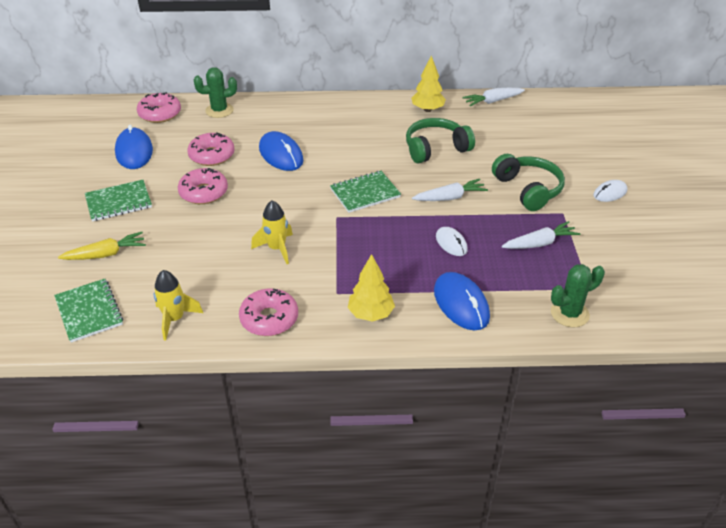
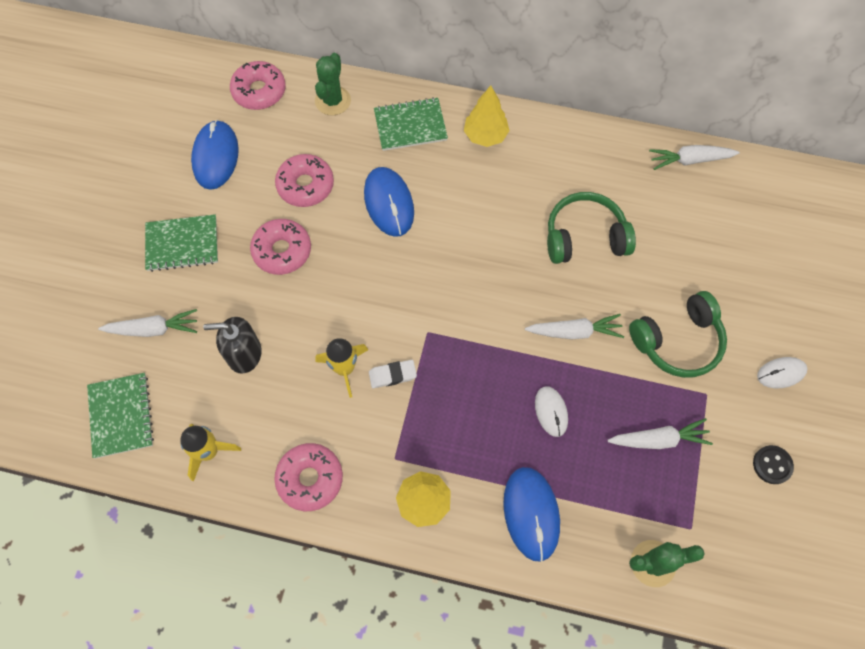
camera: 15 degrees right, 25 degrees up
yellow carrot [58,232,146,260] -> white carrot [98,309,197,337]
green cactus [194,67,237,118] -> green cactus turned 75 degrees counterclockwise [315,53,351,116]
green notebook [330,171,401,213] -> green notebook moved to [374,97,448,151]
yellow tree [411,55,446,112] -> yellow tree moved to [464,85,509,147]
green headphones [492,154,565,211] -> green headphones turned 75 degrees clockwise [629,291,727,378]
none -> black soap dispenser [203,317,261,374]
none -> white eraser [369,360,417,388]
none -> black button [753,445,794,484]

